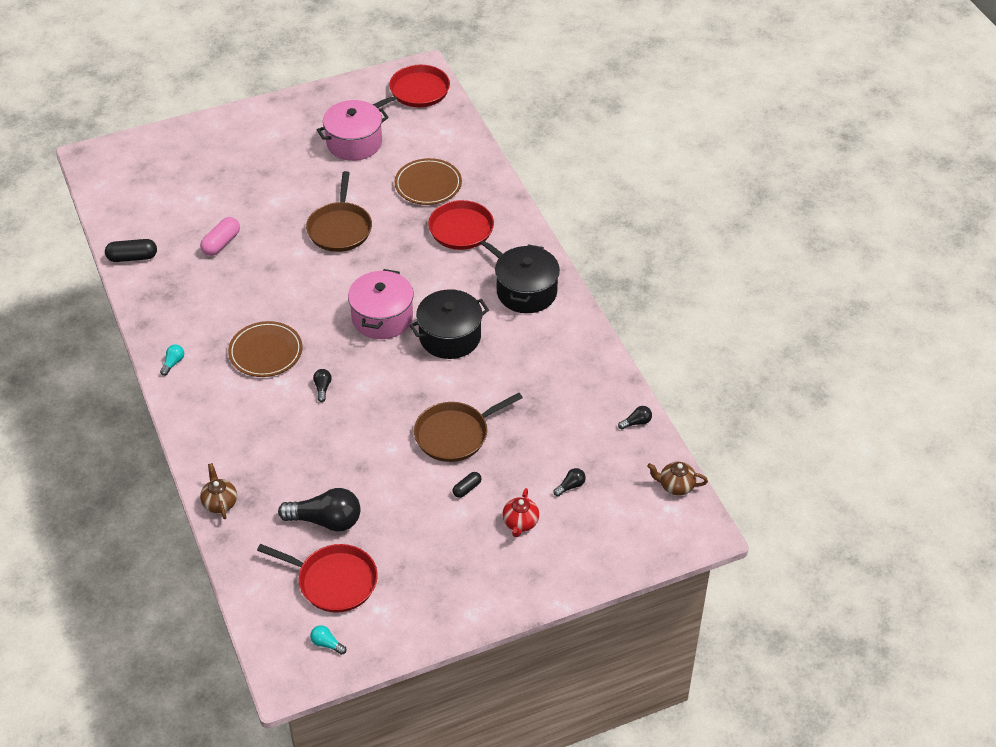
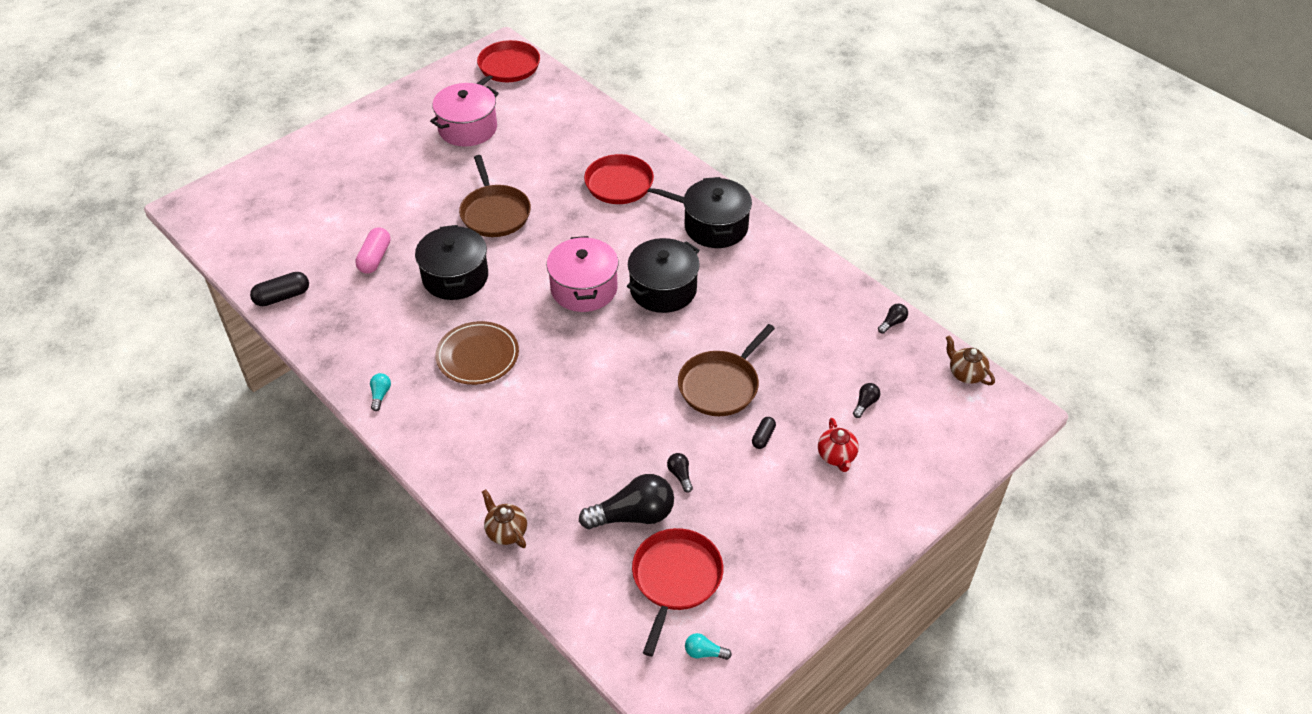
camera: 20 degrees left, 0 degrees up
red pan [257,544,378,613] -> red pan turned 75 degrees counterclockwise [632,528,723,656]
black light bulb [313,369,332,402] -> black light bulb moved to [667,453,693,493]
brown plate [394,158,462,205] -> none
brown teapot [647,462,708,496] -> brown teapot turned 60 degrees clockwise [946,335,995,385]
none -> black pot [415,225,488,300]

